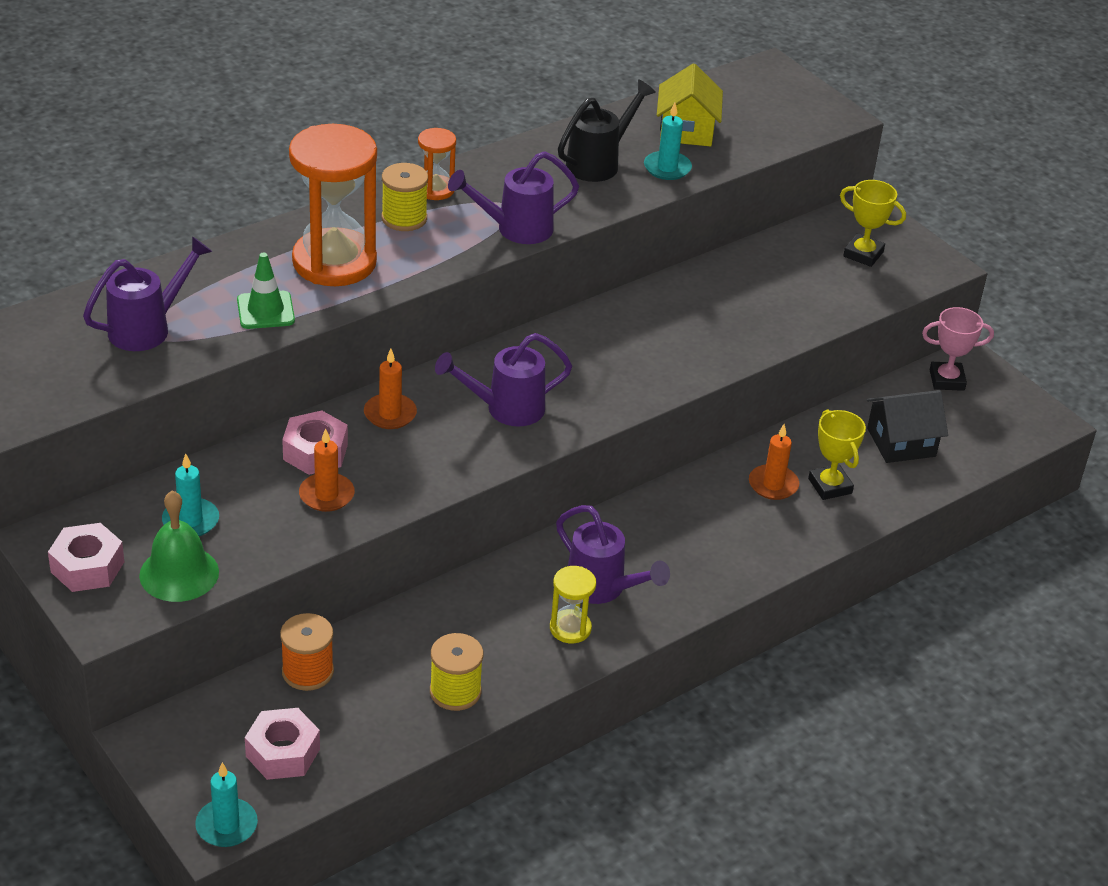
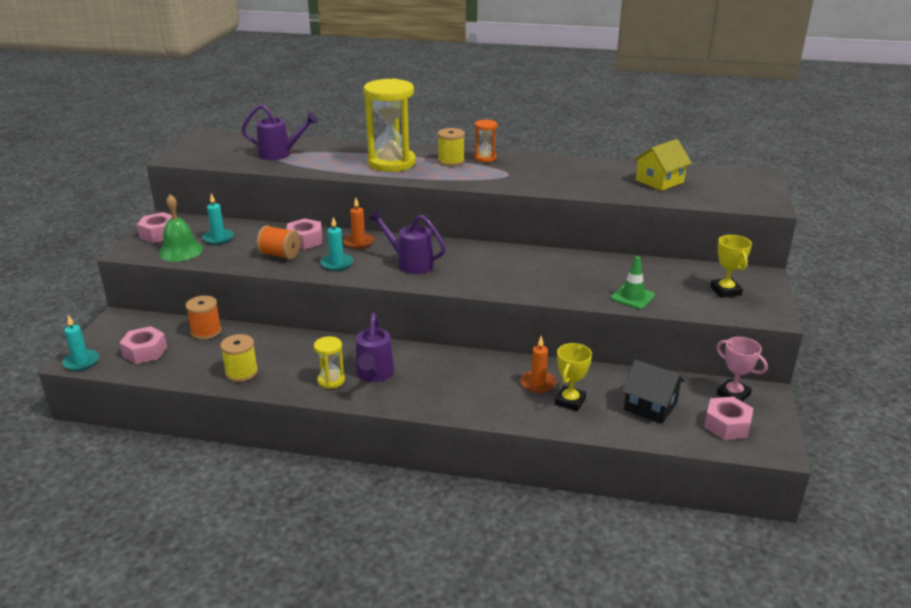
camera: 50 degrees right, 10 degrees down
green traffic cone [237,253,295,329] -> green traffic cone moved to [611,256,655,309]
orange hourglass [289,124,377,286] -> yellow hourglass [363,79,416,172]
orange candle [299,428,355,512] -> orange spool [256,225,300,260]
purple watering can [448,151,579,244] -> none
black watering can [558,79,656,182] -> none
turquoise candle [644,103,692,180] -> turquoise candle moved to [320,217,353,271]
none -> pink nut [704,397,753,440]

